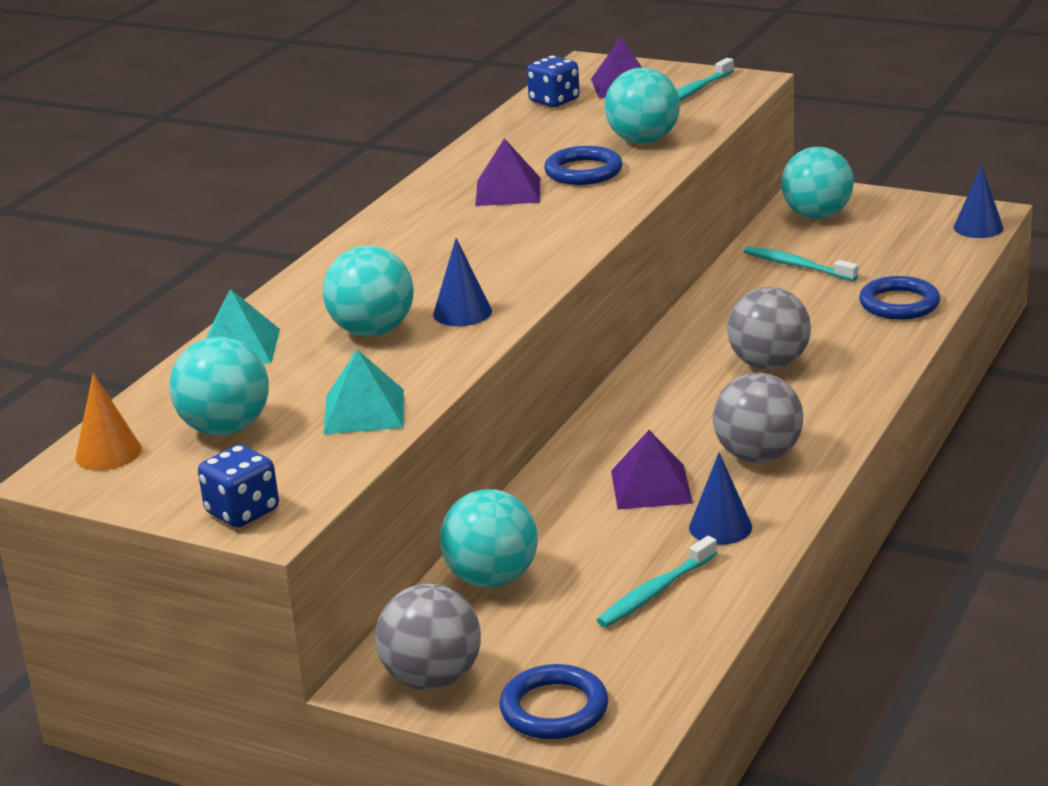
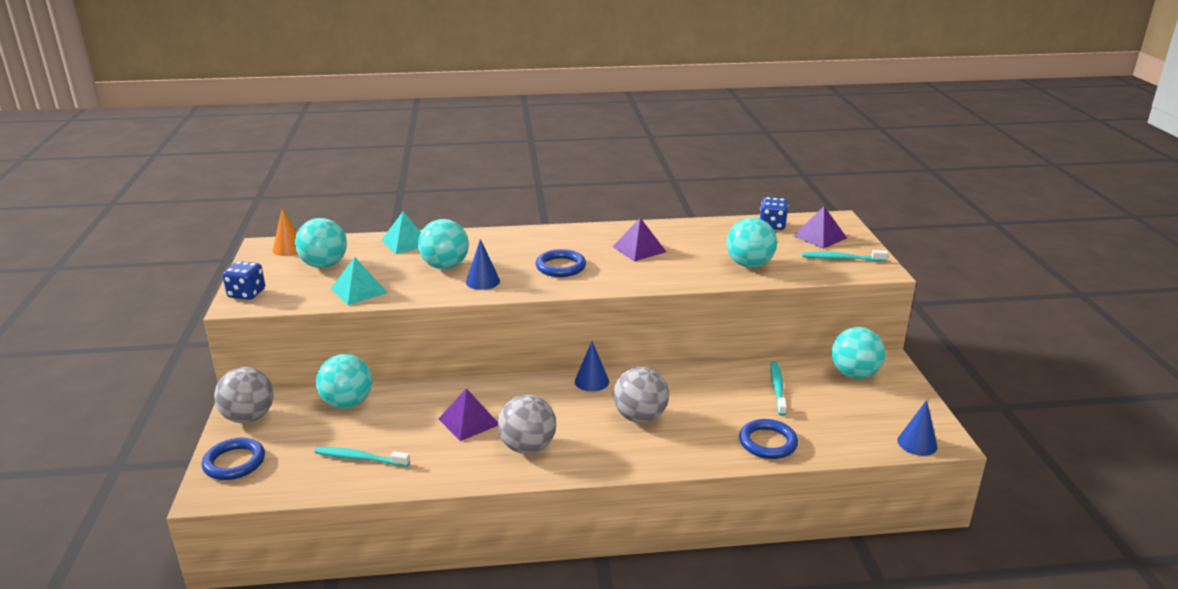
camera: 55 degrees right, 0 degrees up
blue ring [544,146,623,185] -> blue ring moved to [536,249,586,277]
blue cone [689,452,752,545] -> blue cone moved to [575,341,609,392]

